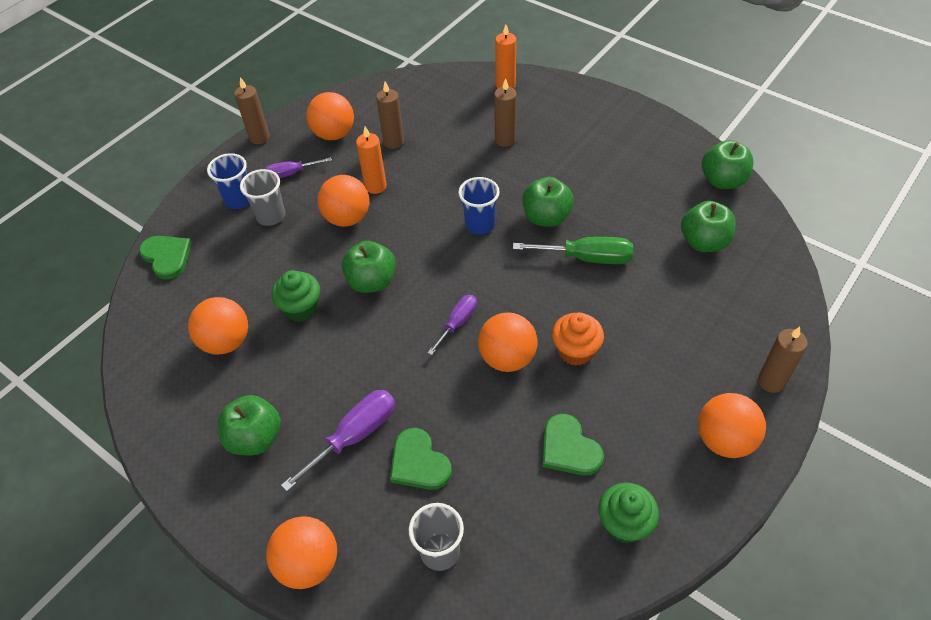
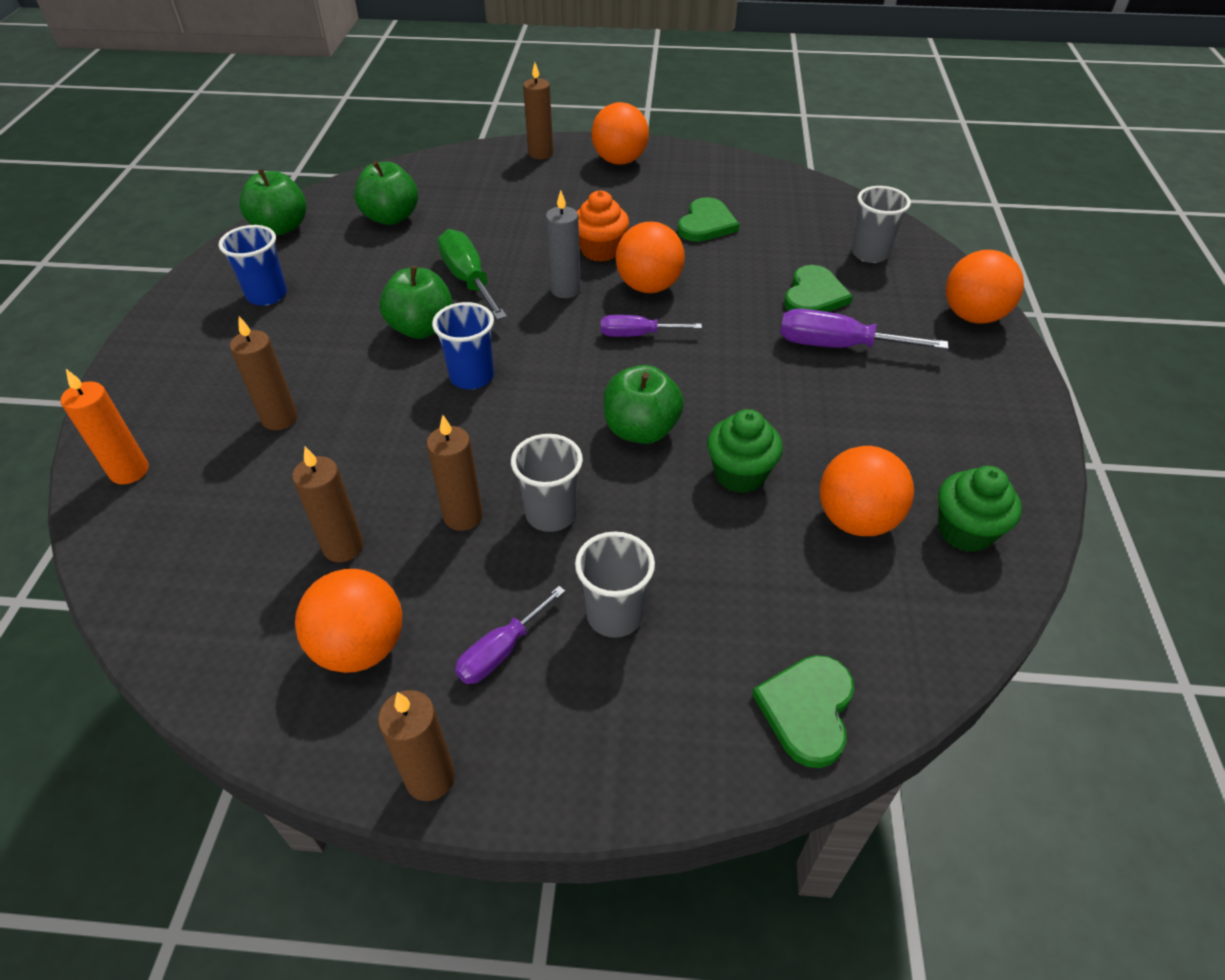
camera: 125 degrees left, 5 degrees down
blue cup [207,153,250,209] -> blue cup moved to [219,225,287,306]
green apple [218,395,281,455] -> none
purple screwdriver [265,157,332,178] -> purple screwdriver turned 90 degrees clockwise [455,586,565,684]
orange ball [318,175,369,227] -> grey cup [511,434,583,532]
orange candle [356,126,387,194] -> brown candle [426,415,483,531]
green cupcake [598,483,659,544] -> green cupcake moved to [938,466,1022,552]
none -> grey candle [546,190,581,298]

